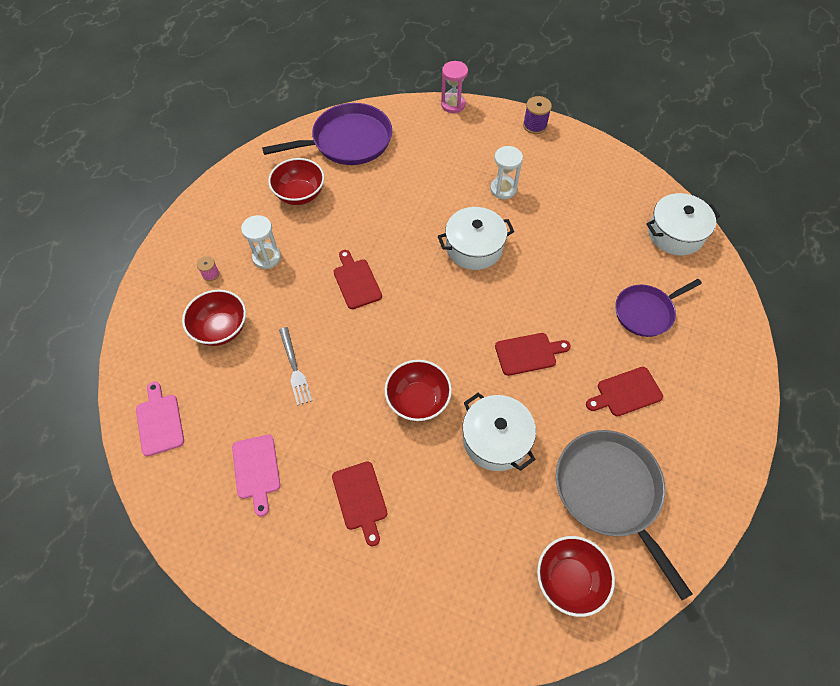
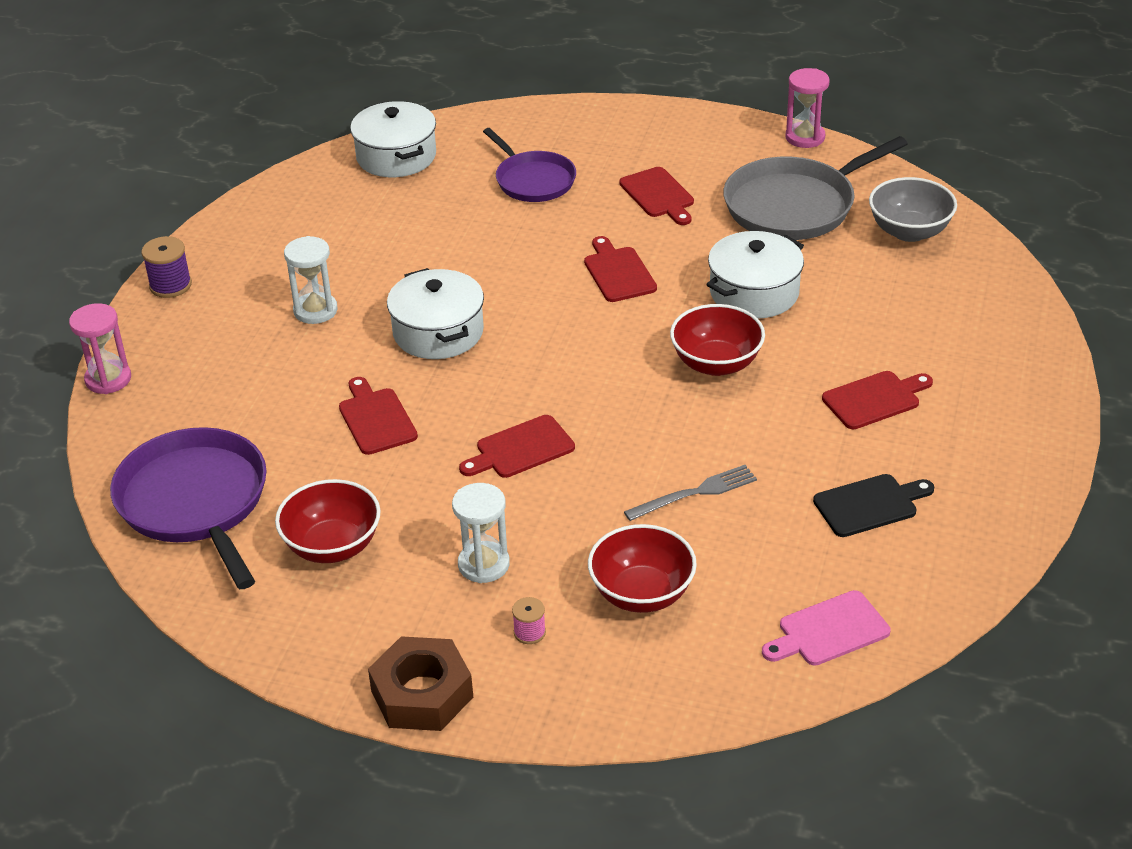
camera: 95 degrees left, 20 degrees down
pink cutting board [232,435,280,516] -> black cutting board [813,474,934,537]
red bowl [537,536,615,617] -> grey bowl [869,177,957,242]
none -> red cutting board [339,377,418,455]
none -> brown nut [368,636,473,731]
none -> pink hourglass [786,68,829,148]

